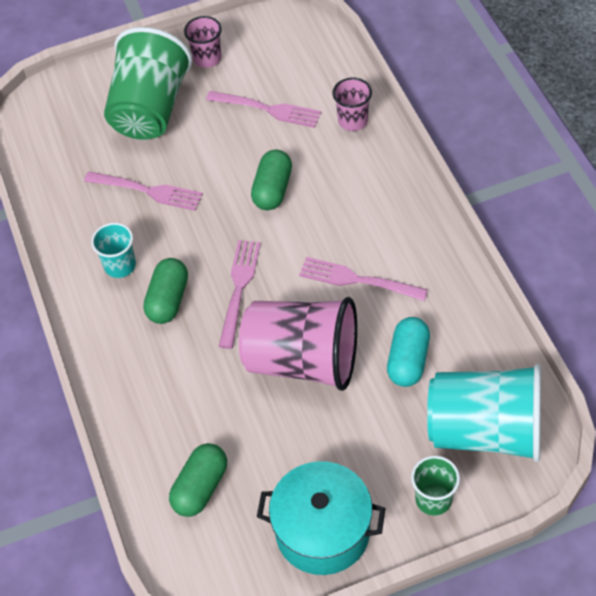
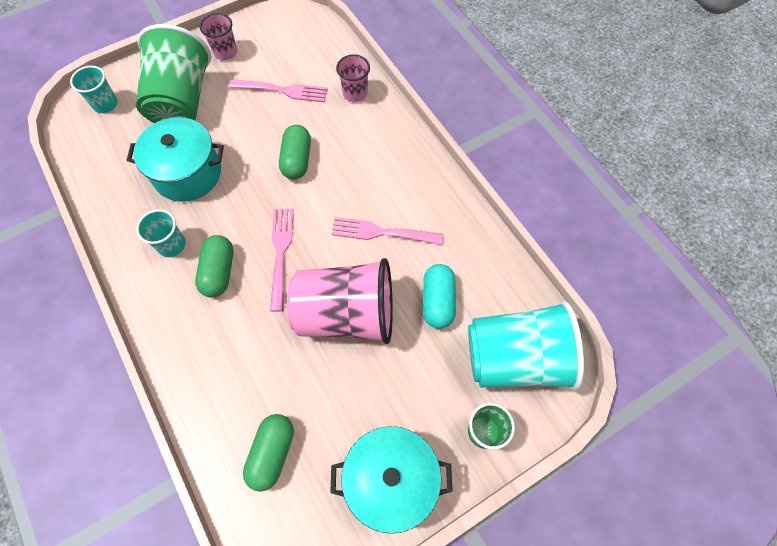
camera: 15 degrees left, 10 degrees up
pink fork [84,171,203,211] -> turquoise pot [127,117,224,202]
none -> turquoise cup [70,66,118,113]

